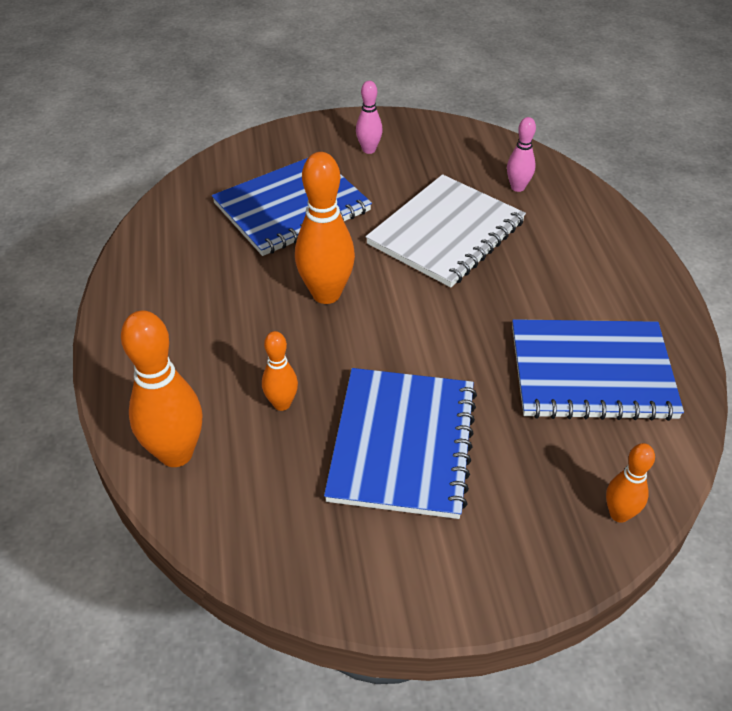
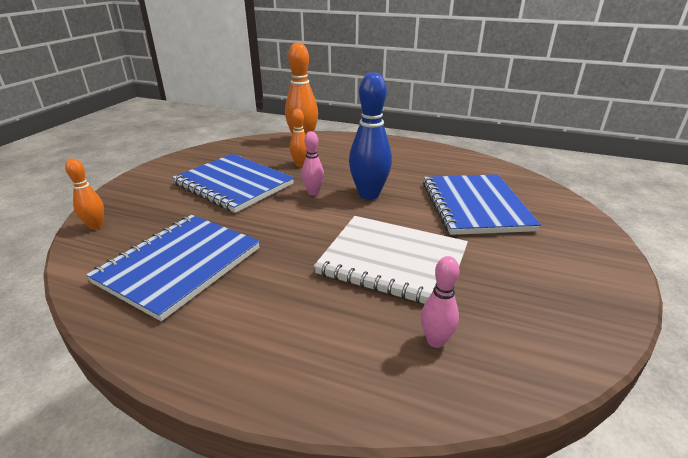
camera: 120 degrees right, 15 degrees down
orange bowling pin [295,152,355,304] -> blue bowling pin [349,72,392,200]
pink bowling pin [356,81,383,154] -> pink bowling pin moved to [301,131,324,196]
white notebook [366,174,526,287] -> white notebook turned 45 degrees counterclockwise [314,216,468,304]

